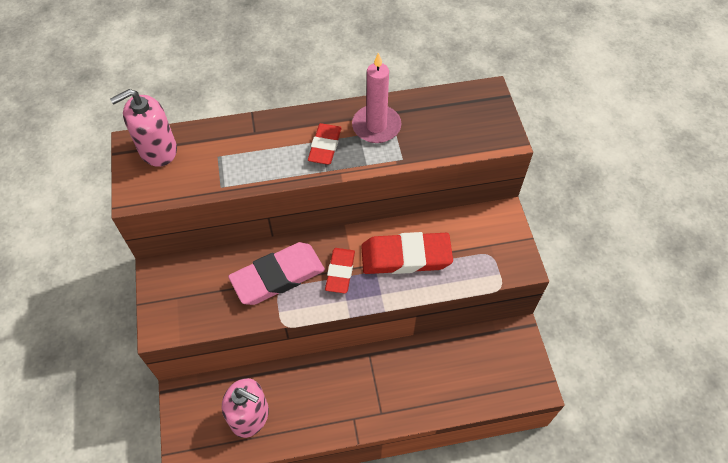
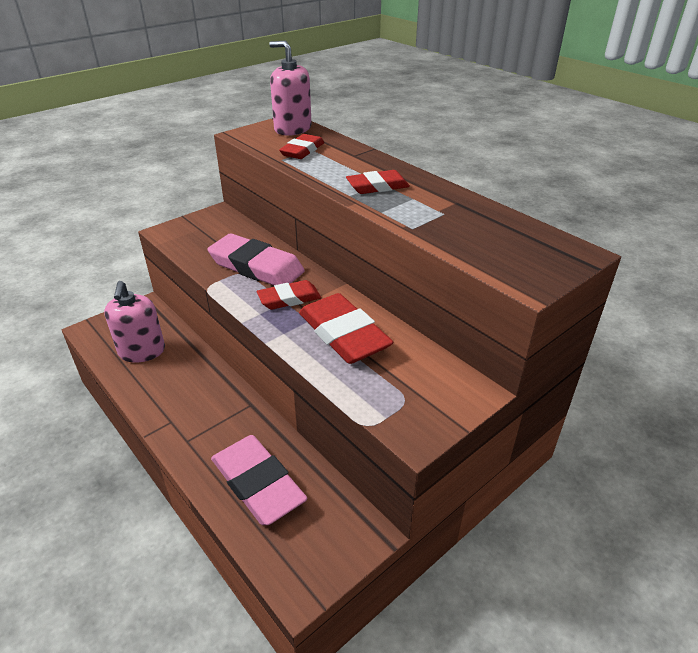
camera: 60 degrees right, 20 degrees down
pink candle [352,52,402,143] -> none
none -> pink eraser [211,435,307,525]
none -> red eraser [279,134,324,159]

